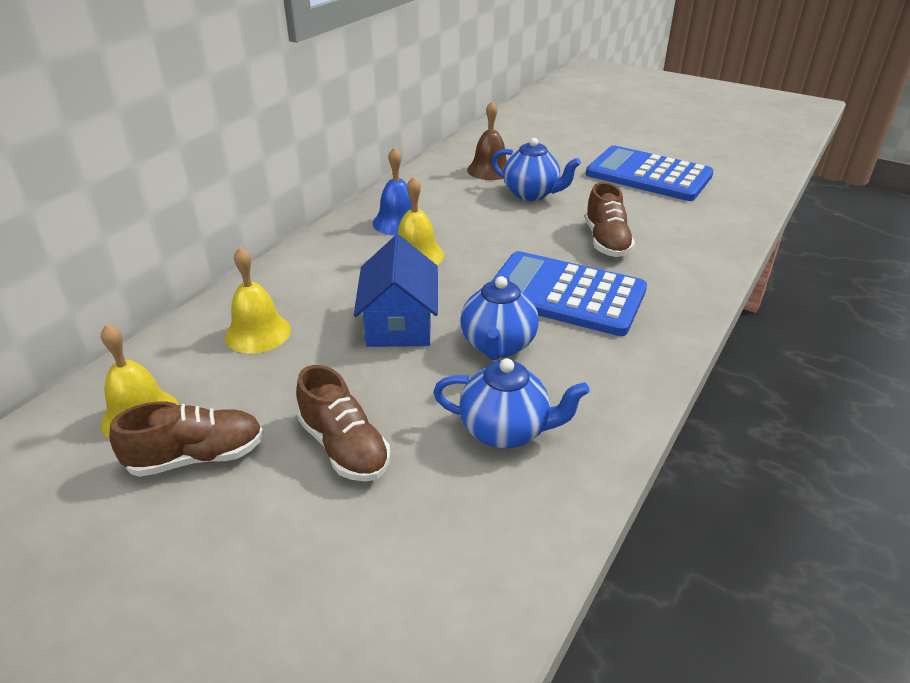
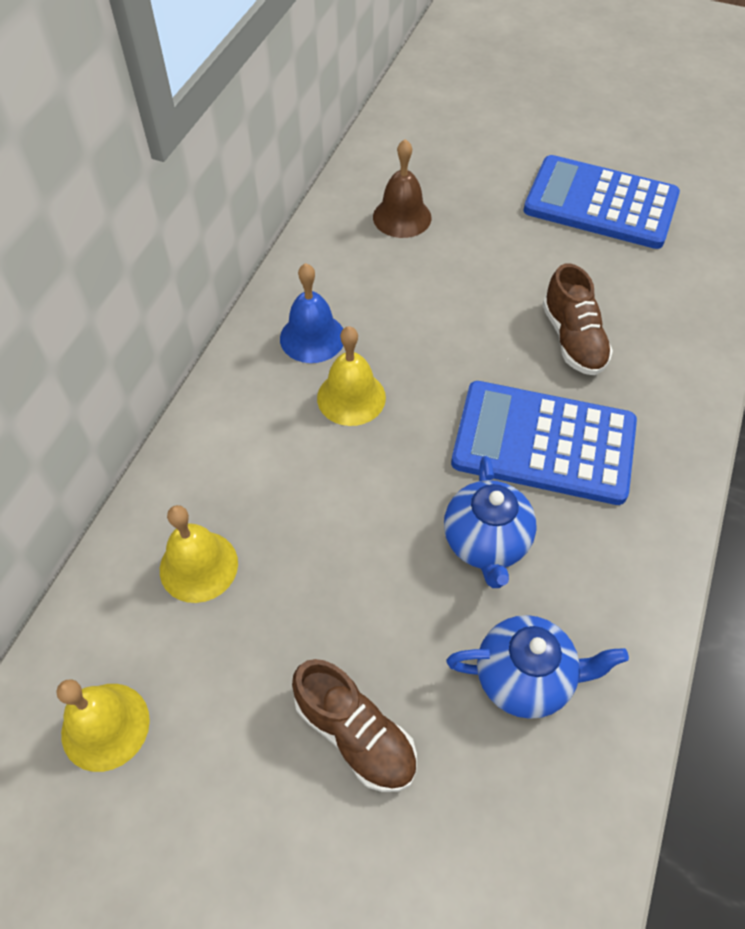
camera: 10 degrees left, 20 degrees up
brown shoe [109,401,264,477] -> none
blue house [354,235,438,347] -> none
blue teapot [491,138,581,201] -> none

